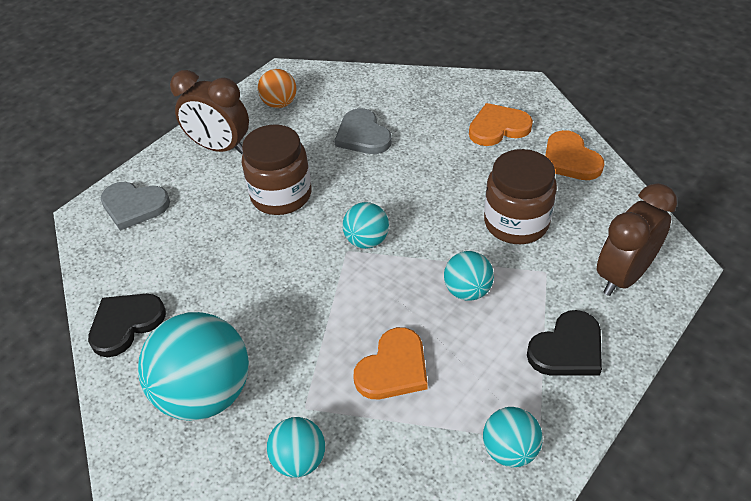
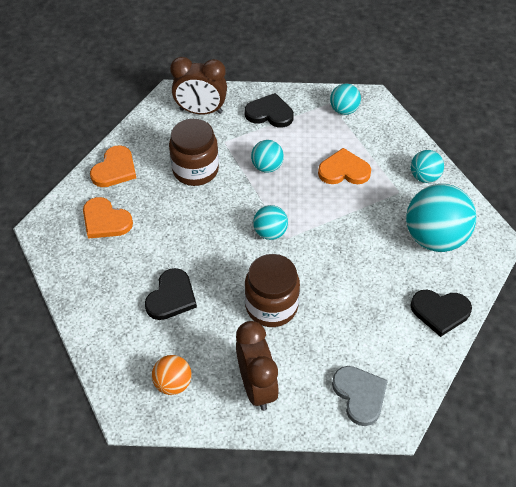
camera: 130 degrees left, 5 degrees up
grey heart [335,108,392,154] -> black heart [145,268,197,320]

